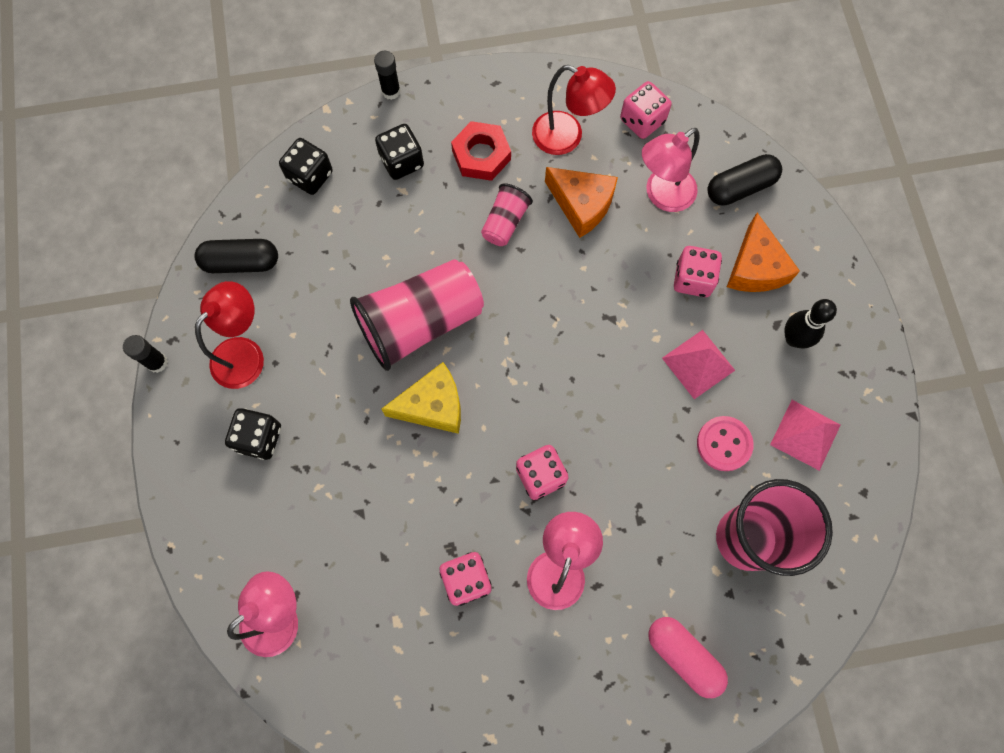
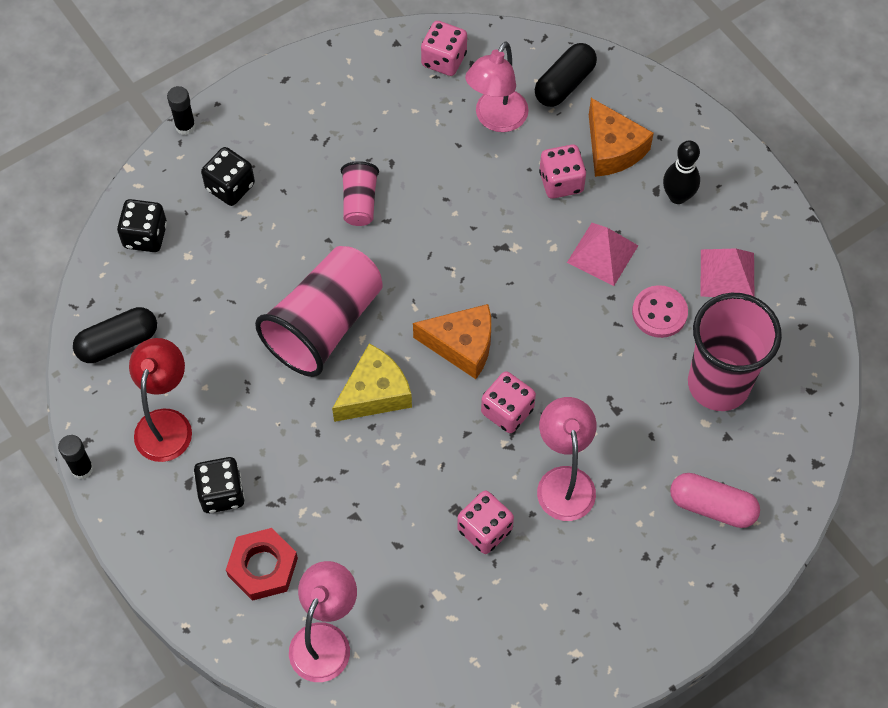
camera: 25 degrees left, 10 degrees down
red nut [451,121,511,181] -> red nut moved to [226,528,298,601]
red lamp [532,65,616,155] -> none
orange cheese [545,167,618,238] -> orange cheese moved to [413,304,491,379]

